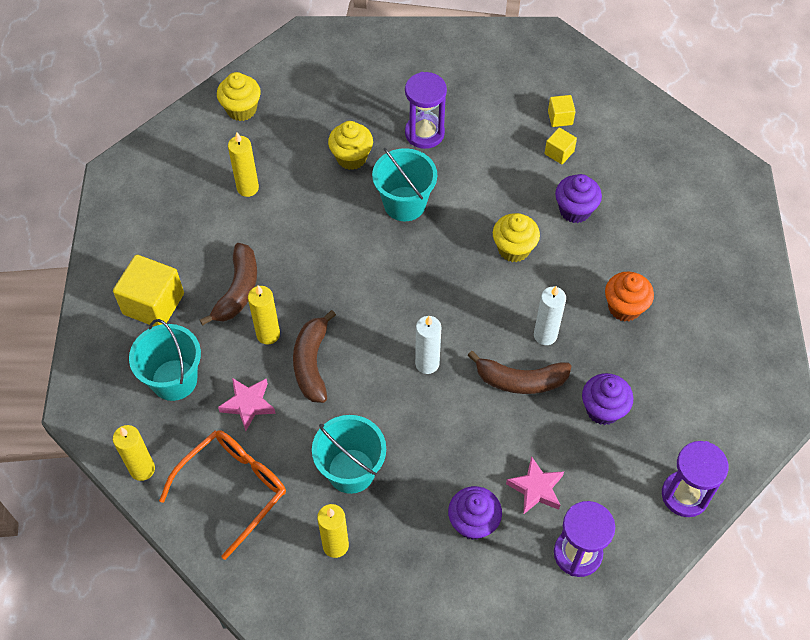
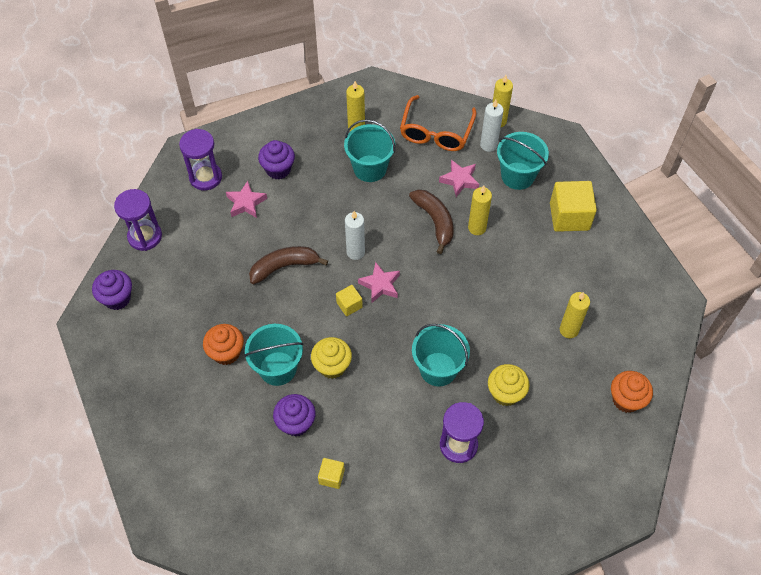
camera: 155 degrees right, 0 degrees up
brown banana [200,243,257,326] -> none
yellow cupcake [217,72,261,121] -> orange cupcake [611,371,653,413]
white candle [534,286,566,345] -> white candle moved to [480,100,504,152]
yellow cube [548,95,576,127] -> yellow cube moved to [336,285,363,316]
purple cupcake [582,373,633,425] -> purple cupcake moved to [92,270,132,310]
none -> turquoise bucket [244,324,304,386]
none -> pink star [358,262,400,304]

